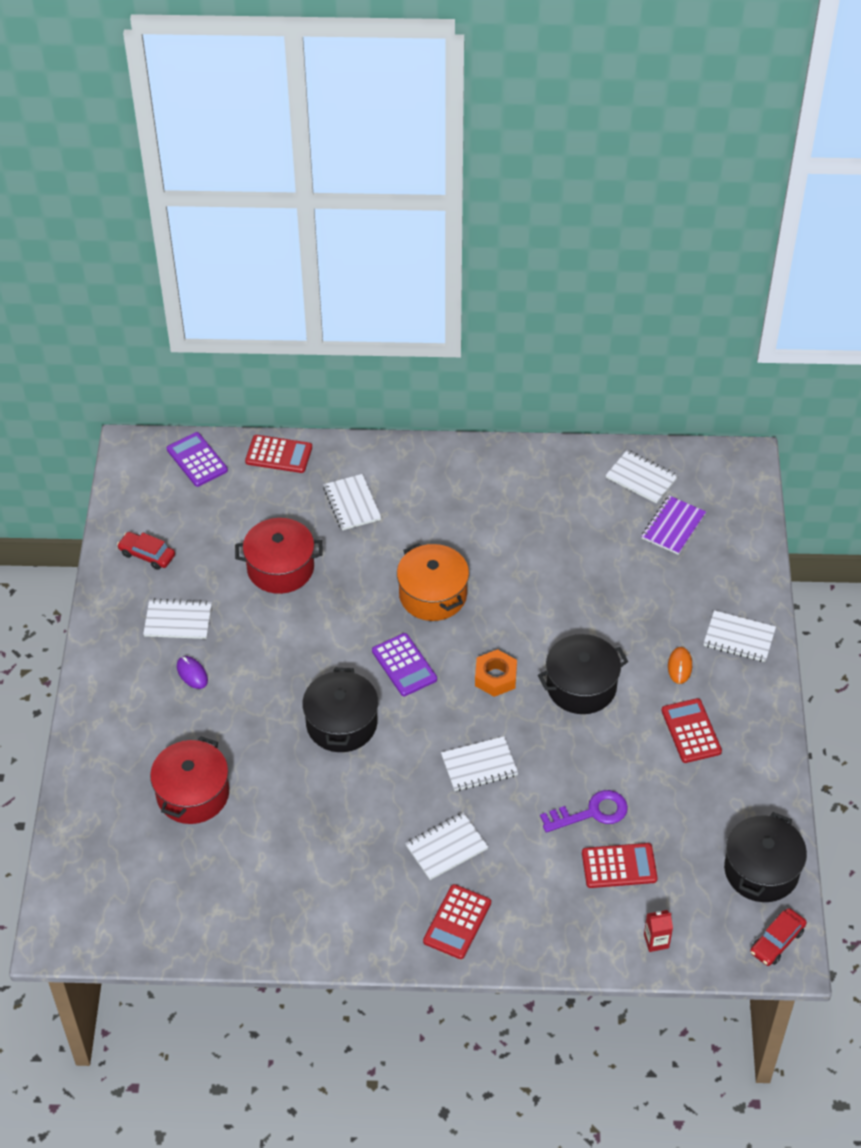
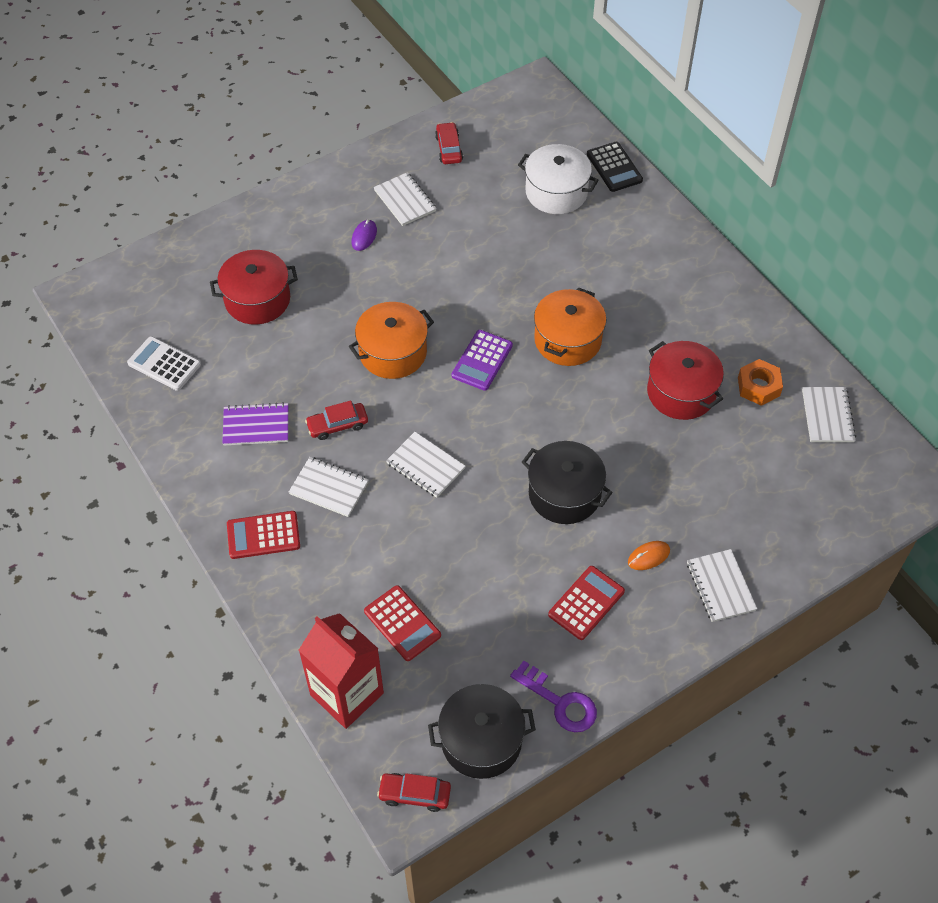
camera: 55 degrees right, 5 degrees up
purple calculator [167,432,228,487] -> none
red pot [235,518,323,594] -> red pot moved to [647,341,724,420]
red calculator [245,435,312,473] -> black calculator [587,142,643,192]
black pot [302,668,378,752] -> orange pot [349,302,434,379]
white notebook [323,474,381,530] -> none
orange nut [475,649,517,697] -> orange nut moved to [738,359,783,406]
purple key [540,790,628,833] -> purple key moved to [510,661,597,732]
purple notebook [642,496,706,555] -> purple notebook moved to [222,402,288,446]
red carton [644,910,673,952] -> red carton [299,613,384,729], size x2.46
none -> white calculator [127,336,201,391]
none -> red car [305,401,368,440]
none -> white pot [518,144,599,214]

